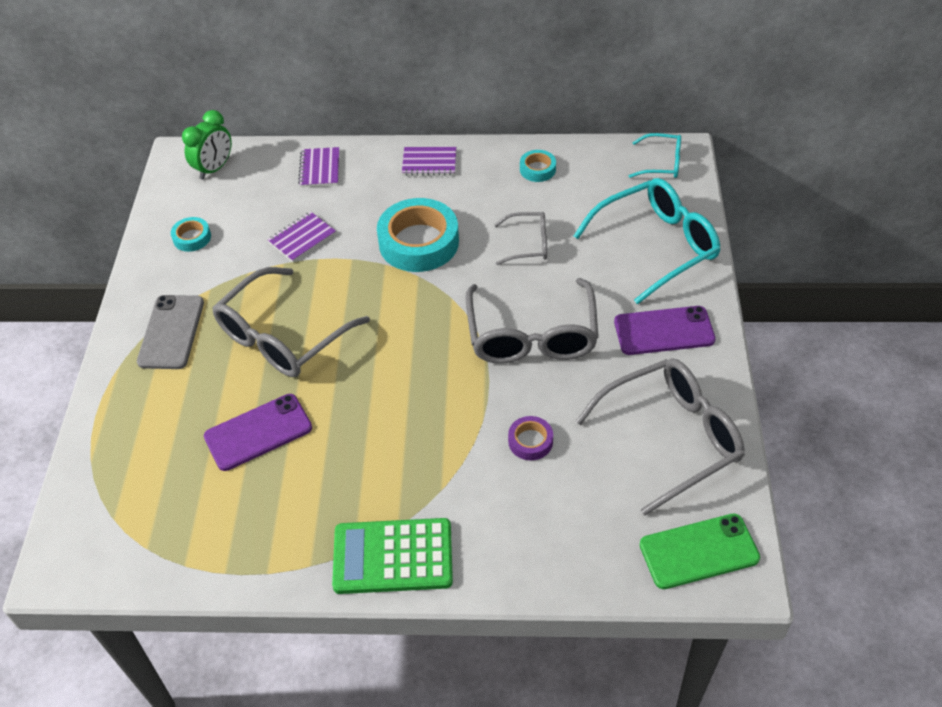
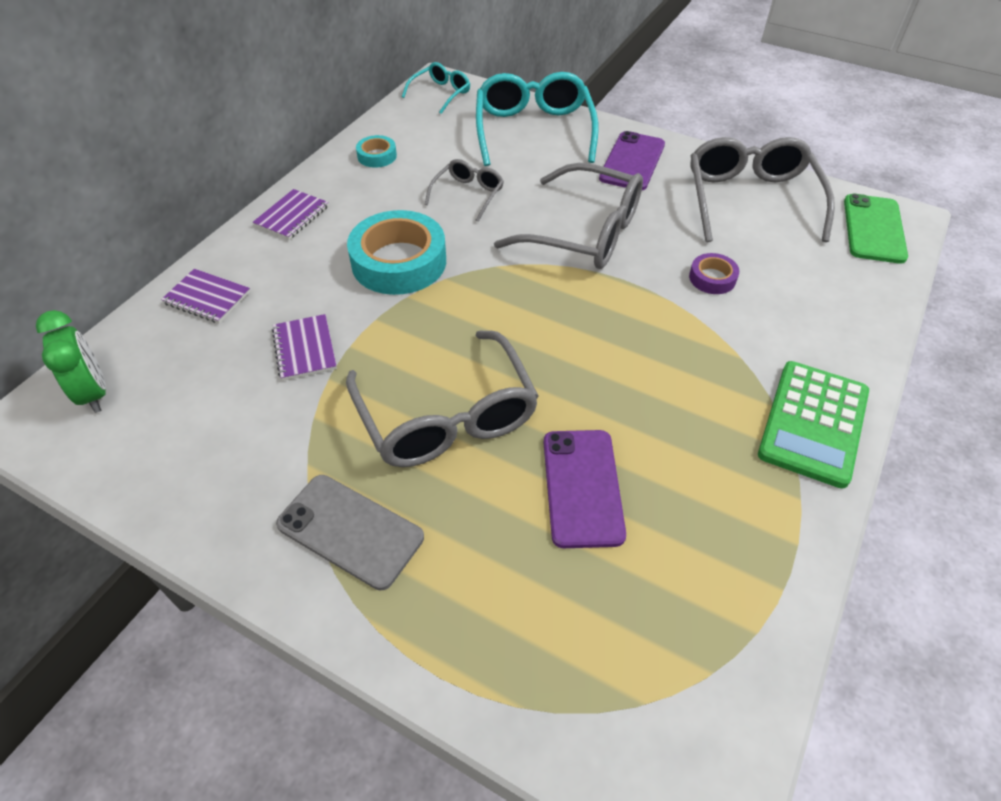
camera: 65 degrees left, 0 degrees up
turquoise tape [171,217,211,252] -> none

